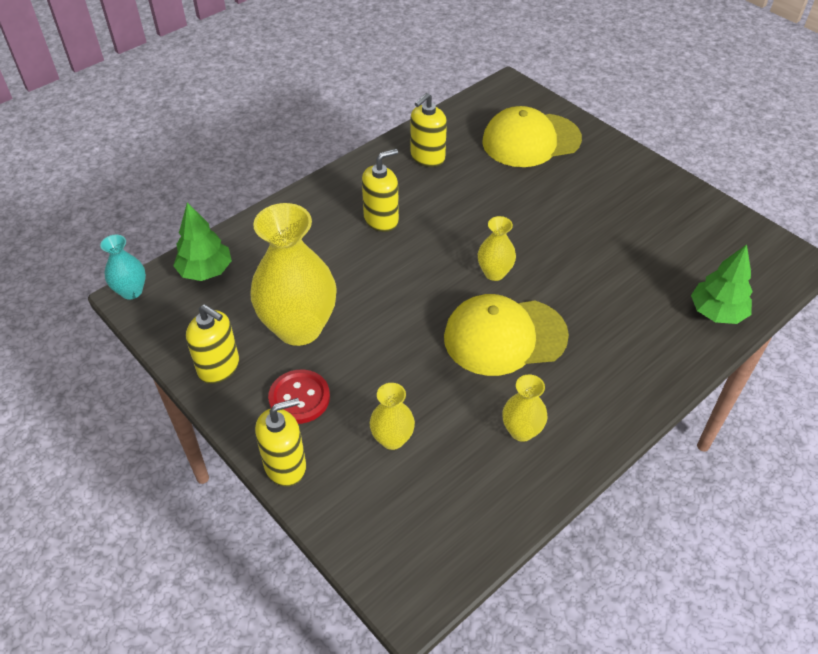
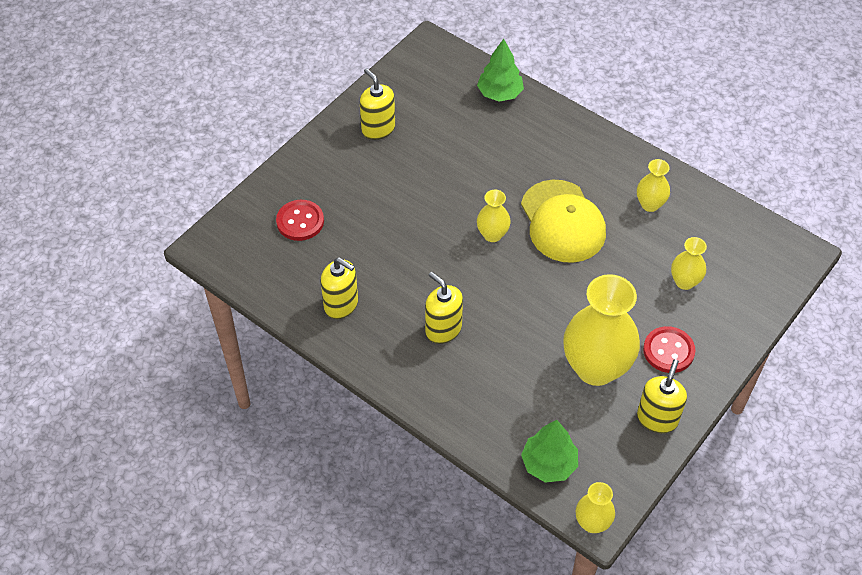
camera: 100 degrees left, 5 degrees up
turquoise vase [100,235,146,300] -> yellow vase [576,482,615,533]
yellow soap dispenser [255,398,306,486] -> yellow soap dispenser moved to [360,68,395,140]
yellow cap [482,106,582,167] -> red button [276,200,324,241]

